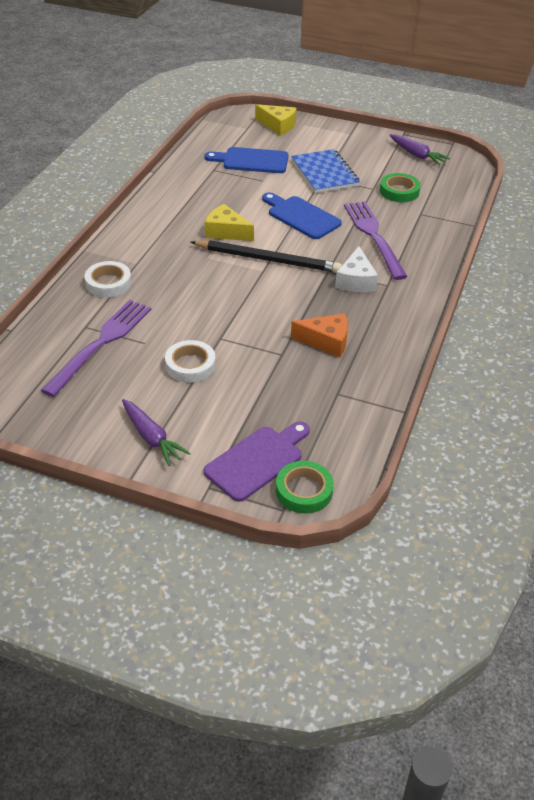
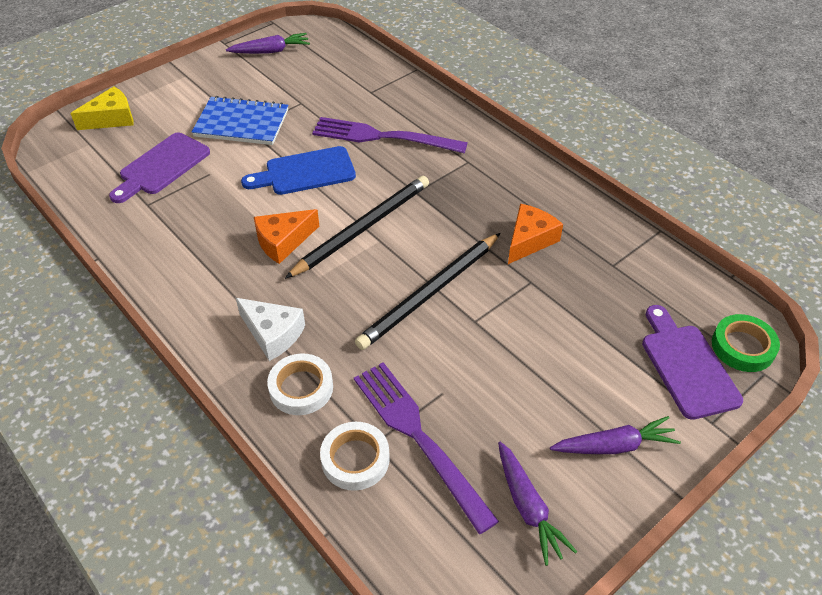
camera: 60 degrees left, 5 degrees up
white tape [165,340,216,383] -> white tape moved to [320,422,390,491]
blue cutting board [205,147,289,173] -> purple cutting board [109,133,210,203]
yellow cheese [205,204,254,241] -> orange cheese [254,209,319,264]
white cheese [335,246,378,292] -> white cheese moved to [236,298,305,361]
green tape [380,173,421,202] -> none
none -> black pencil [355,233,500,350]
none -> purple carrot [498,441,577,566]

